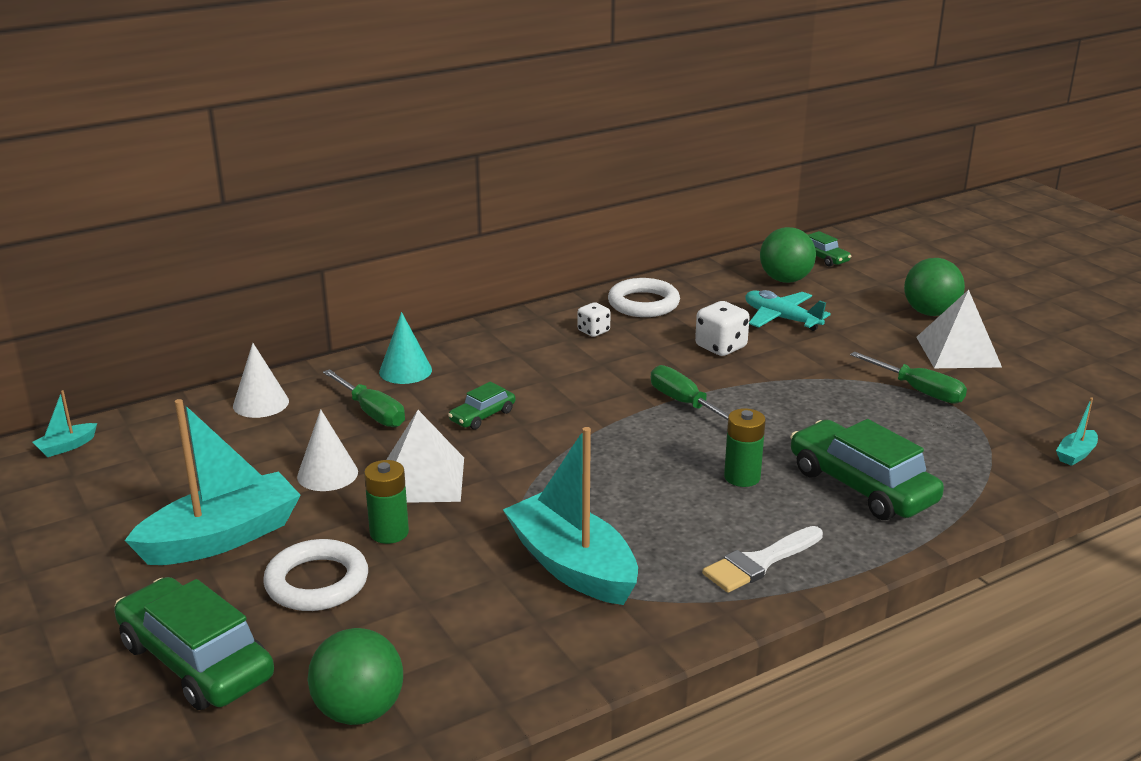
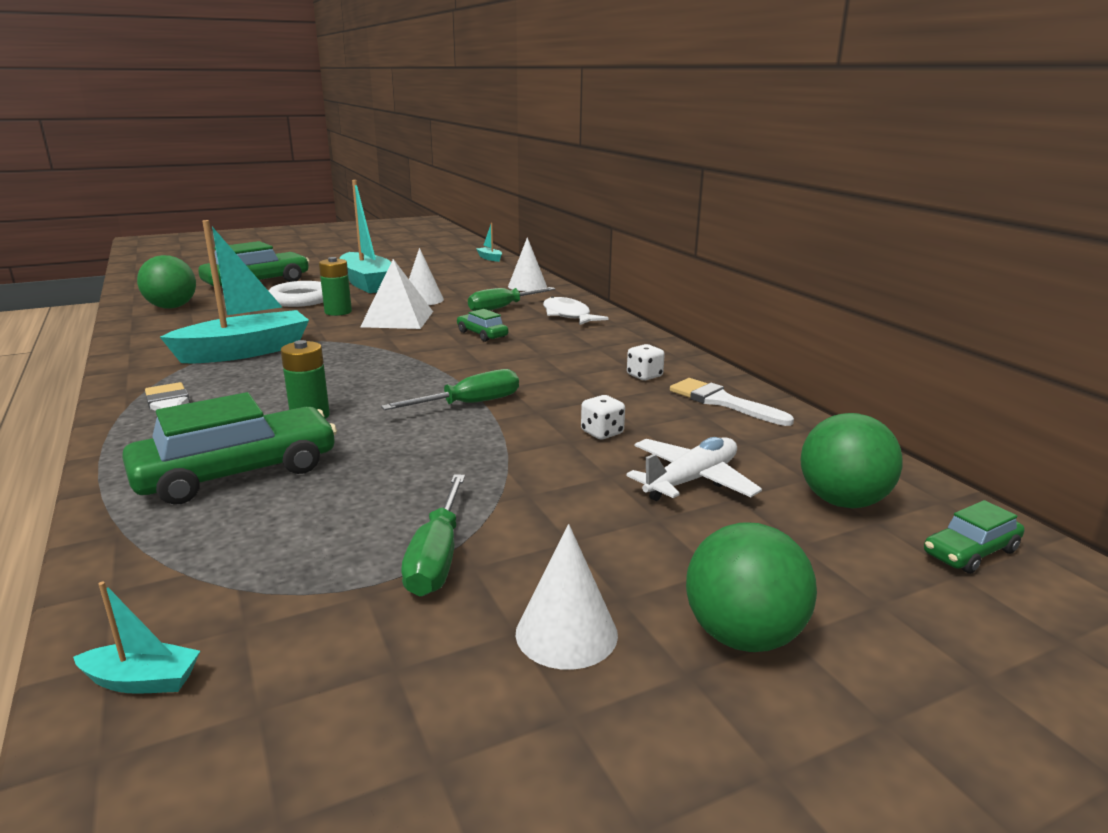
camera: 95 degrees right, 5 degrees down
turquoise cone [379,312,432,384] -> white fish [543,296,608,325]
white ring [608,278,680,317] -> white brush [670,378,794,426]
white dice [695,301,750,356] -> white dice [581,395,625,439], size x0.64
turquoise plane [745,290,831,331] -> white plane [626,437,762,501]
green screwdriver [850,351,967,404] -> green screwdriver turned 45 degrees counterclockwise [401,474,465,596]
white pyramid [916,290,1002,368] -> white cone [516,524,618,670]
turquoise boat [1056,397,1098,466] -> turquoise boat turned 135 degrees clockwise [73,582,200,694]

